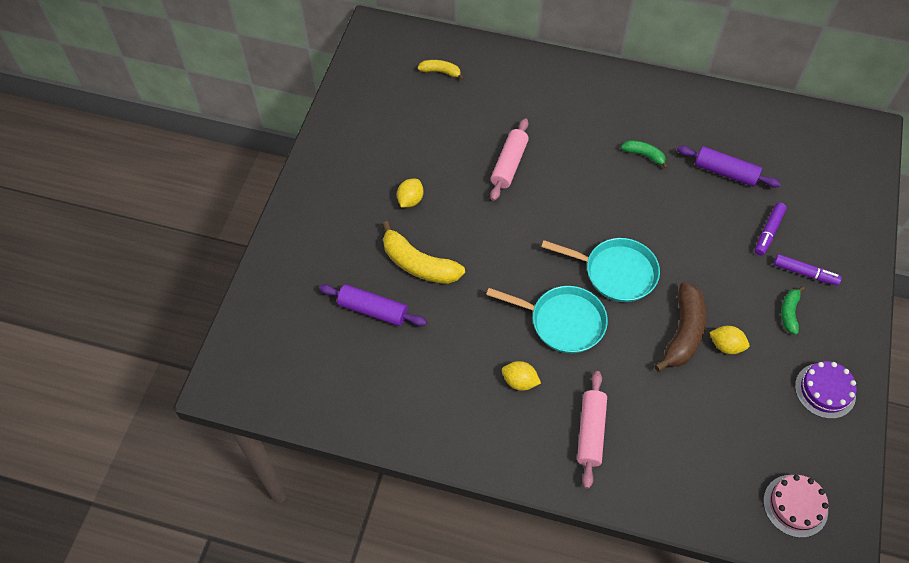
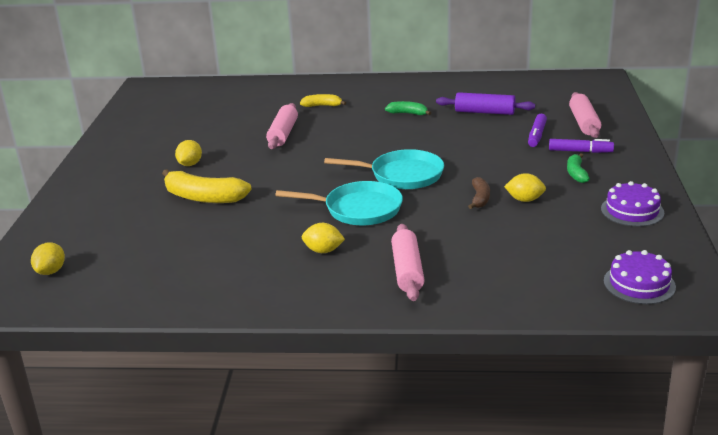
camera: 10 degrees left, 30 degrees down
purple rolling pin [319,284,427,326] -> none
yellow banana [418,60,464,80] -> yellow banana moved to [300,94,346,107]
brown banana [654,282,707,372] -> brown banana [468,177,490,209], size x0.54
pink cake [763,475,828,538] -> purple cake [604,250,676,304]
none -> yellow lemon [31,242,65,275]
none -> pink rolling pin [569,92,601,138]

